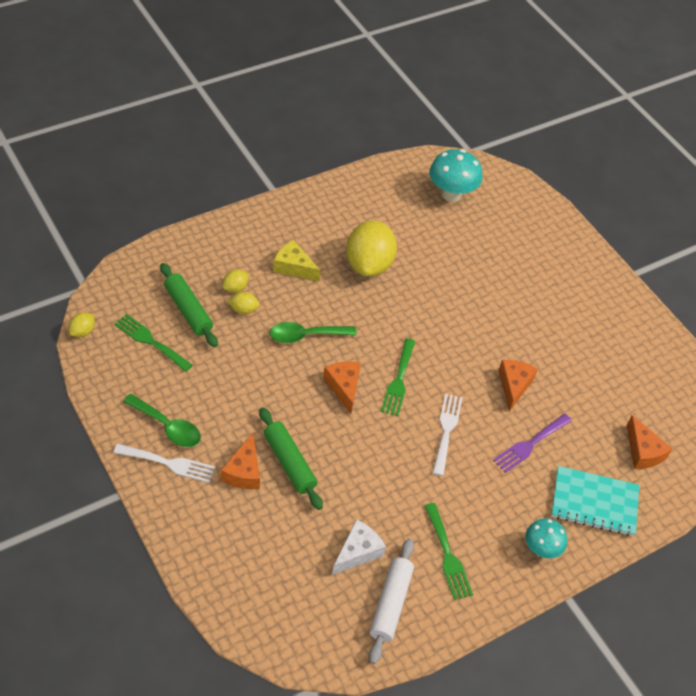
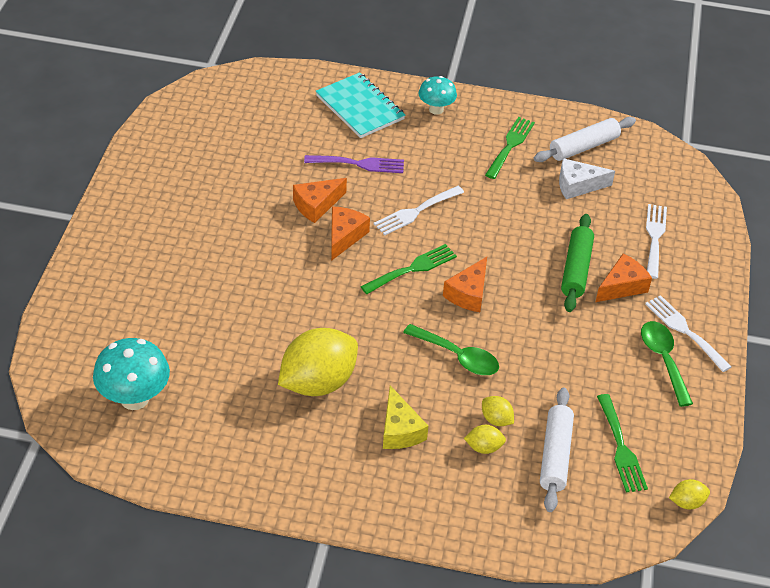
camera: 135 degrees left, 5 degrees down
green rolling pin [160,263,218,347] -> white rolling pin [540,387,574,512]
orange cheese [627,415,672,469] -> orange cheese moved to [331,206,370,261]
none -> white fork [646,204,667,279]

